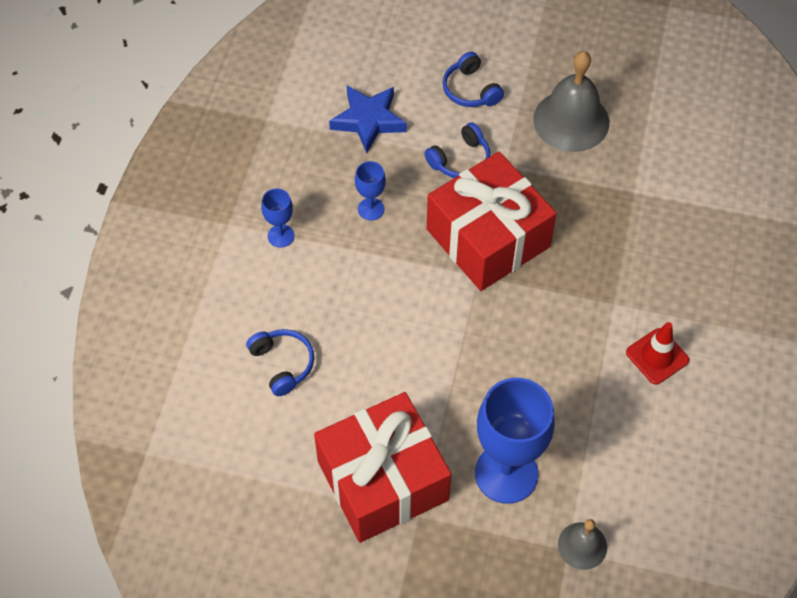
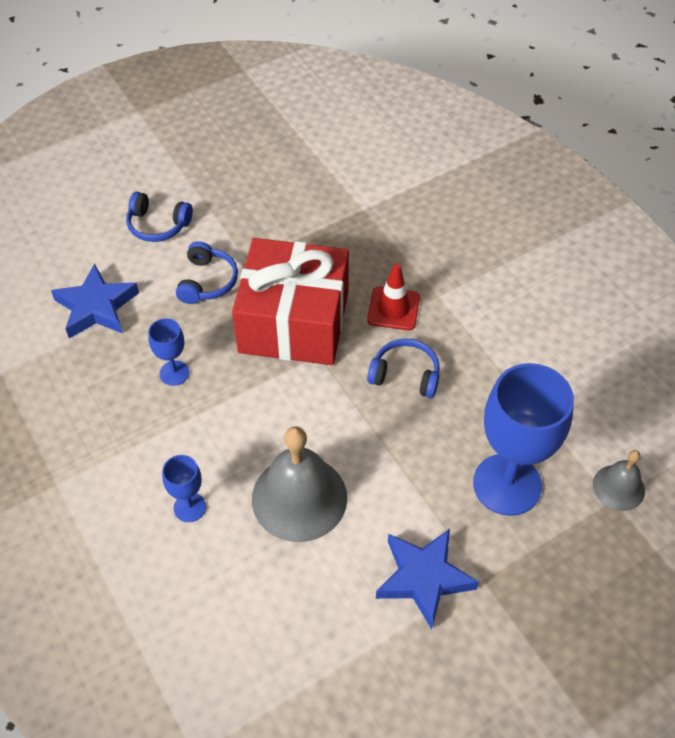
camera: 45 degrees left, 5 degrees down
blue headphones [246,329,314,396] -> blue headphones moved to [367,339,440,398]
blue goblet [261,188,295,248] -> blue goblet moved to [162,455,206,522]
red gift [314,392,451,543] -> blue star [376,529,479,629]
grey bell [533,51,609,152] -> grey bell moved to [252,426,347,542]
red traffic cone [626,322,689,385] -> red traffic cone moved to [367,263,420,330]

